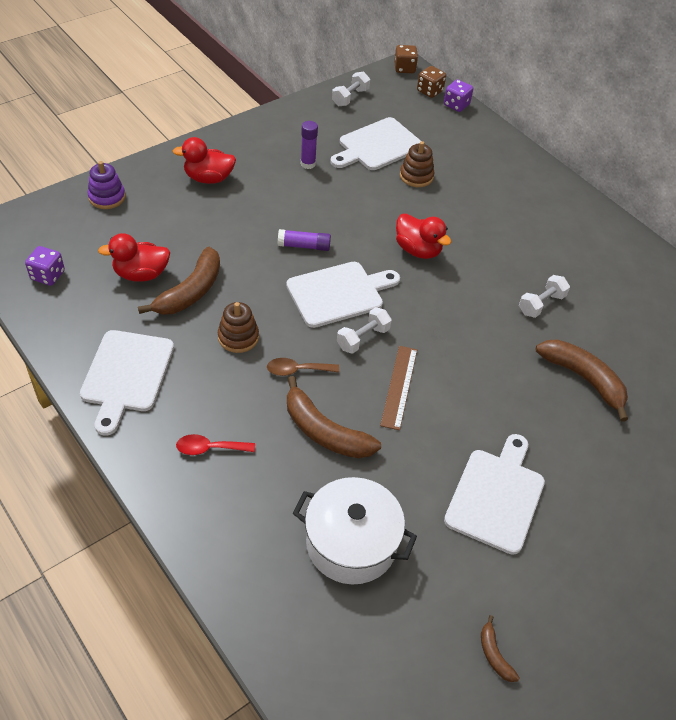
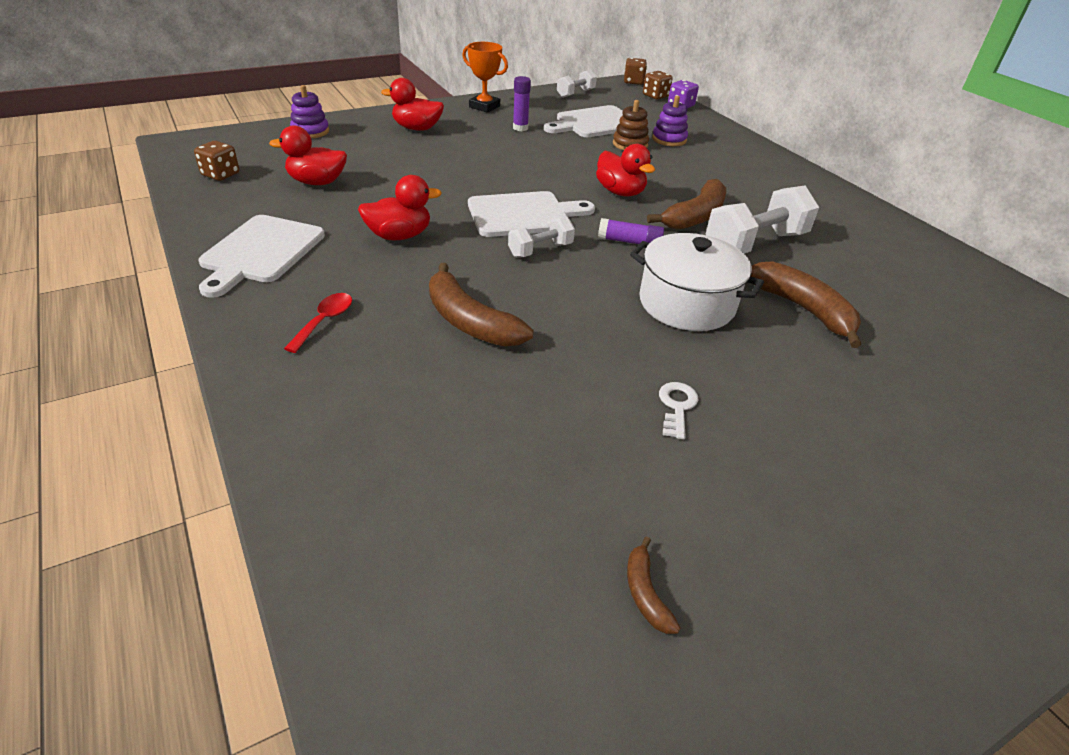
camera: 10 degrees right, 10 degrees down
purple dice [25,246,65,286] -> brown dice [194,141,239,181]
brown banana [138,247,220,315] -> brown banana moved to [647,179,726,230]
red spoon [176,434,255,455] -> red spoon turned 105 degrees clockwise [284,293,352,353]
brown stacking toy [218,302,259,353] -> red duck [358,175,442,240]
brown spoon [267,358,339,376] -> none
purple glue stick [278,229,331,251] -> purple glue stick moved to [598,218,664,244]
white pot [293,477,417,584] -> white pot moved to [630,233,764,331]
brown ruler [380,346,417,430] -> none
white cutting board [444,434,545,555] -> white key [659,382,699,439]
white dumbbell [519,275,570,318] -> white dumbbell [706,185,819,254], size x1.80
none -> orange trophy [462,42,508,113]
none -> purple stacking toy [652,96,688,146]

